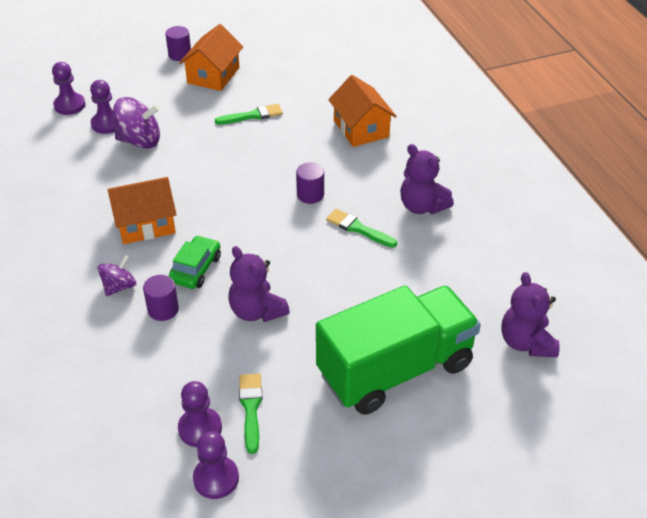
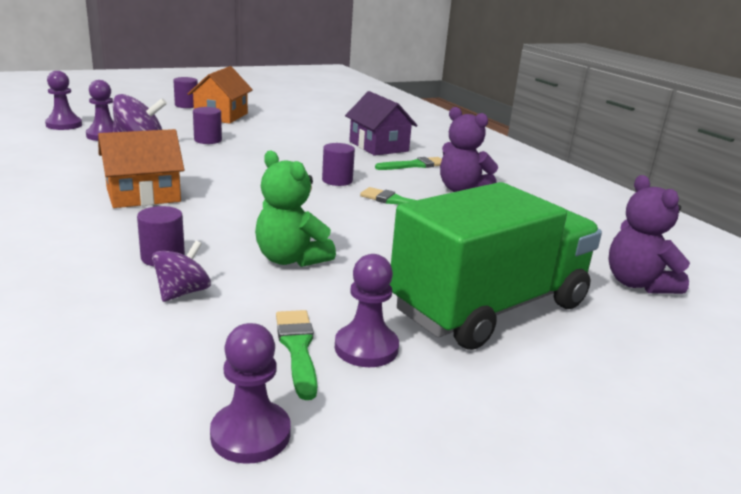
camera: 10 degrees left, 20 degrees down
purple spinning top [97,255,136,296] -> purple spinning top moved to [152,241,211,302]
green car [169,235,221,289] -> none
purple pawn [178,381,222,447] -> purple pawn moved to [335,254,399,367]
green brush [215,104,283,125] -> green brush moved to [375,157,442,170]
purple teddy bear [228,246,290,322] -> green teddy bear [255,150,336,267]
orange house [328,75,397,147] -> purple house [345,91,418,156]
none -> purple cylinder [193,107,222,144]

